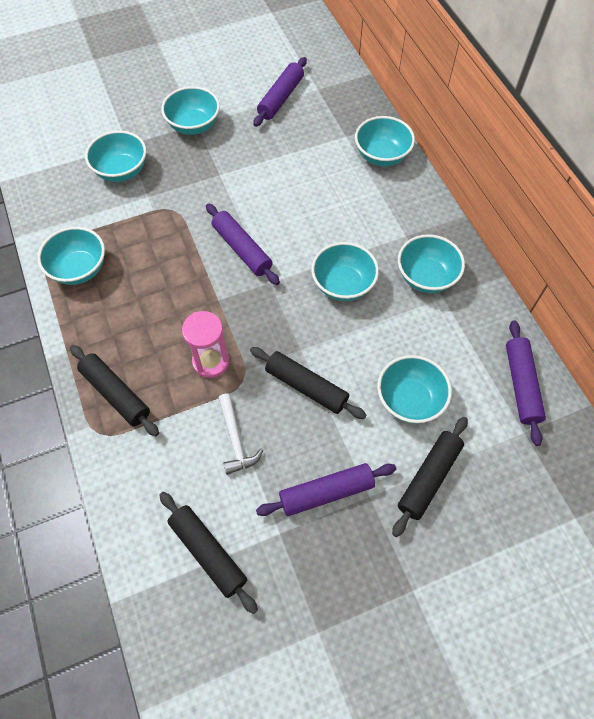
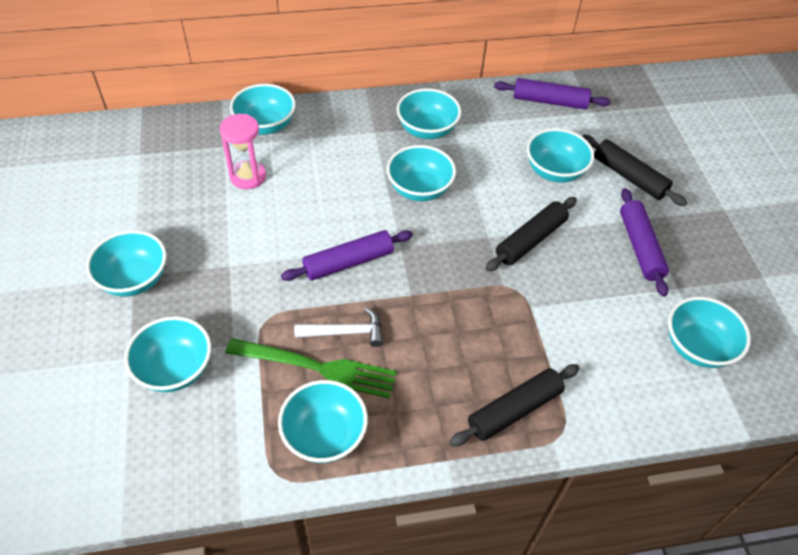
camera: 80 degrees left, 10 degrees down
black rolling pin [159,492,258,614] -> turquoise bowl [668,297,751,368]
pink hourglass [182,311,229,378] -> pink hourglass moved to [219,114,266,189]
white hammer [218,393,263,475] -> white hammer moved to [294,307,383,347]
purple rolling pin [253,57,307,127] -> none
none -> green fork [225,338,397,399]

